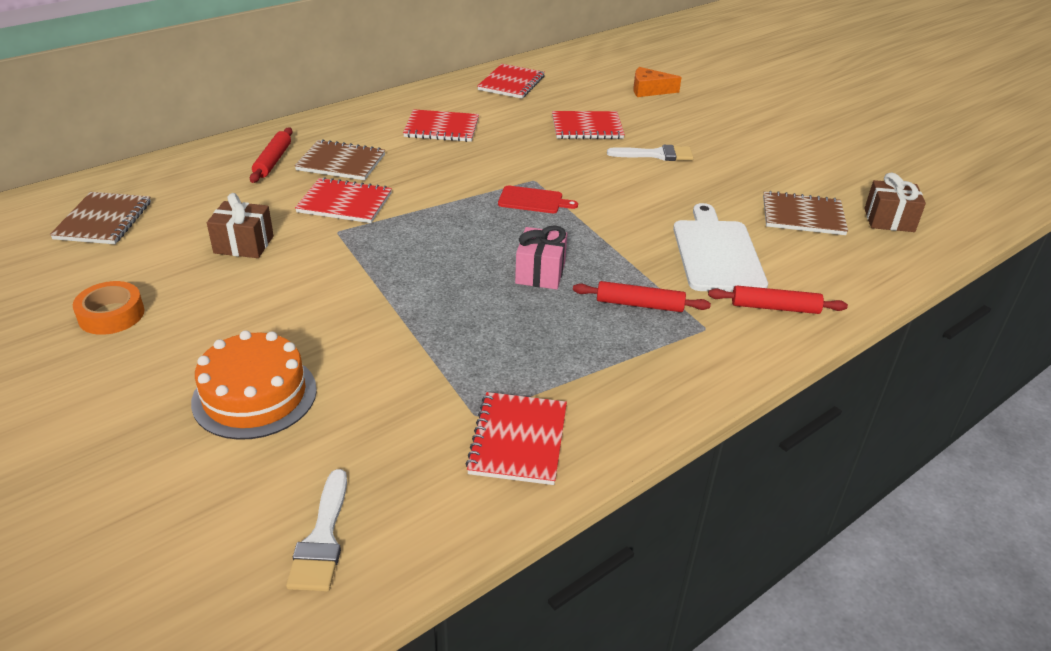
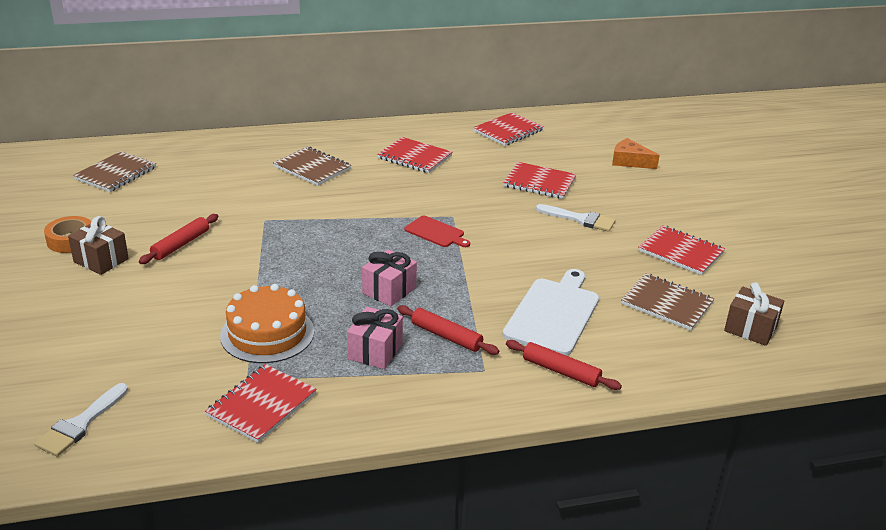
camera: 25 degrees right, 5 degrees down
orange cake [191,330,317,440] -> orange cake moved to [220,284,314,363]
brown gift [207,193,274,258] -> brown gift moved to [68,216,129,275]
red rolling pin [250,127,293,183] -> red rolling pin moved to [139,214,219,264]
red notebook [295,177,392,223] -> red notebook moved to [638,225,725,275]
none -> pink gift [347,307,403,369]

